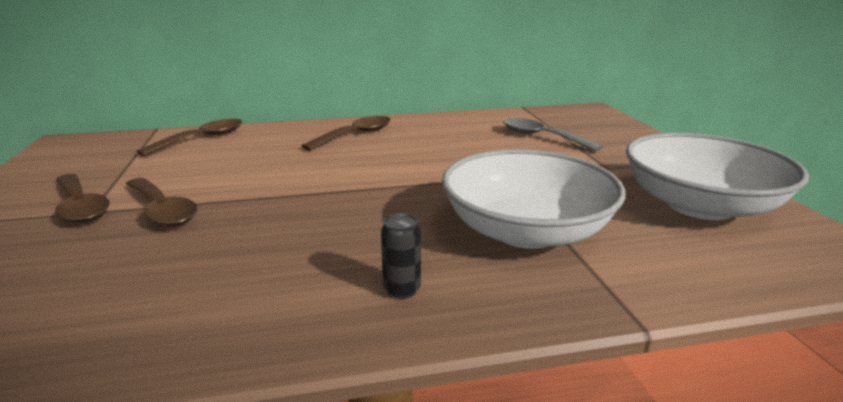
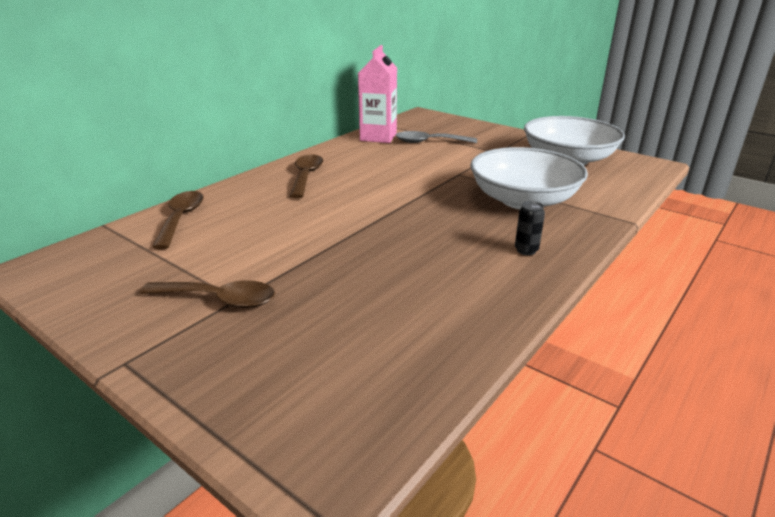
camera: 40 degrees left, 5 degrees up
brown spoon [126,178,197,227] -> none
none -> pink carton [358,45,397,143]

